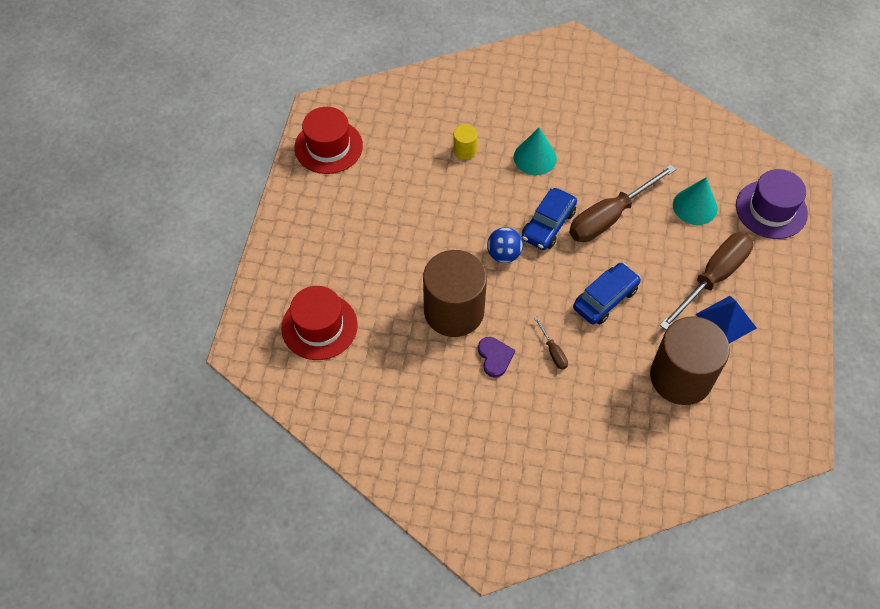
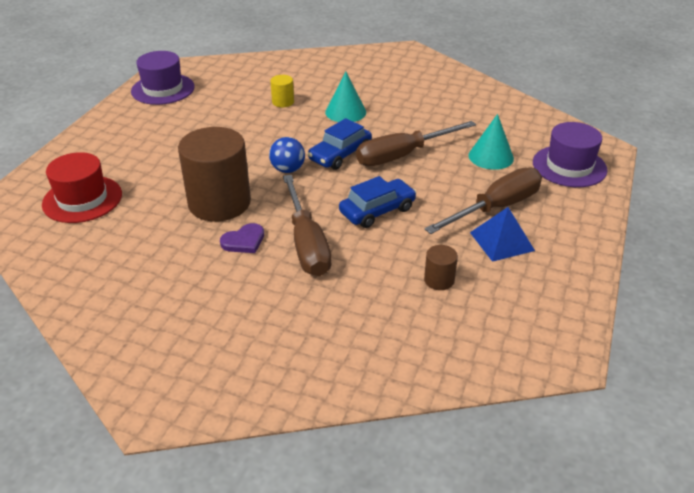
camera: 10 degrees right, 20 degrees down
red hat [294,107,363,174] -> purple hat [131,51,195,105]
purple heart [478,337,515,378] -> purple heart turned 60 degrees clockwise [220,223,264,253]
brown screwdriver [534,317,568,370] -> brown screwdriver [283,175,331,276], size x2.33
brown cylinder [650,316,730,405] -> brown cylinder [424,245,458,290], size x0.43

